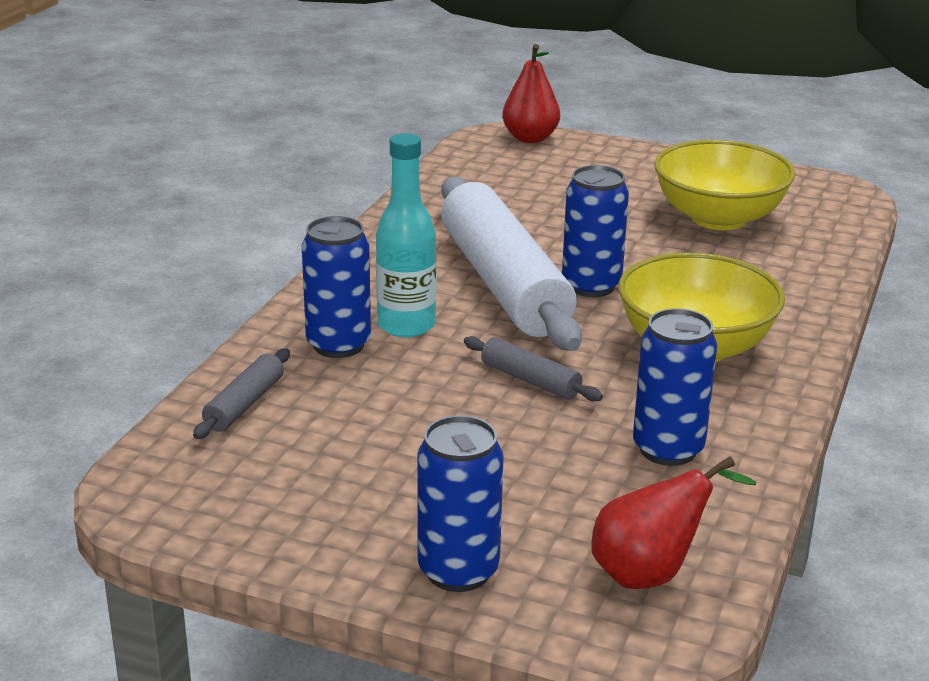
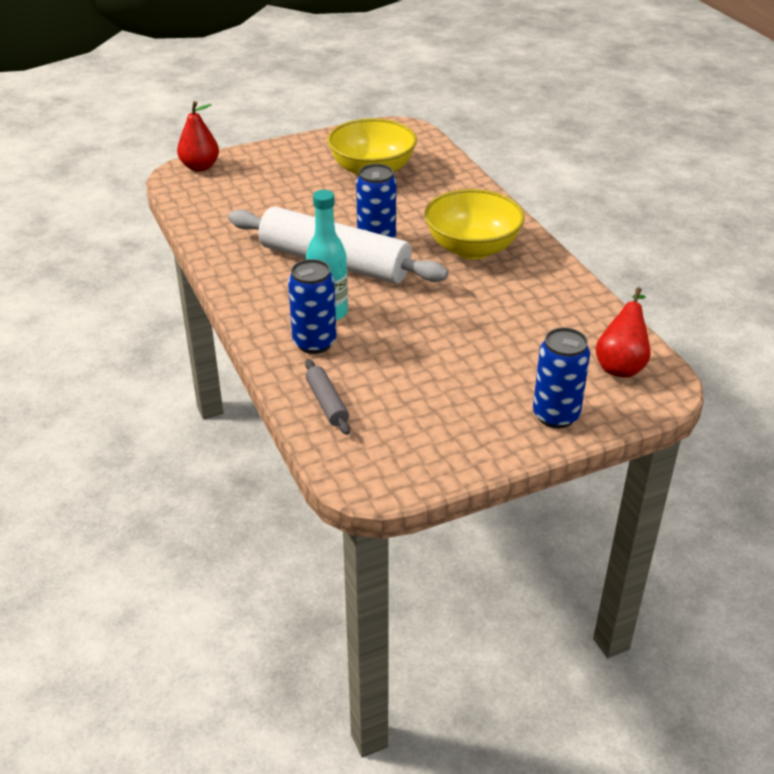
camera: 45 degrees left, 10 degrees up
grey rolling pin [464,336,603,402] -> none
blue can [633,308,717,466] -> none

